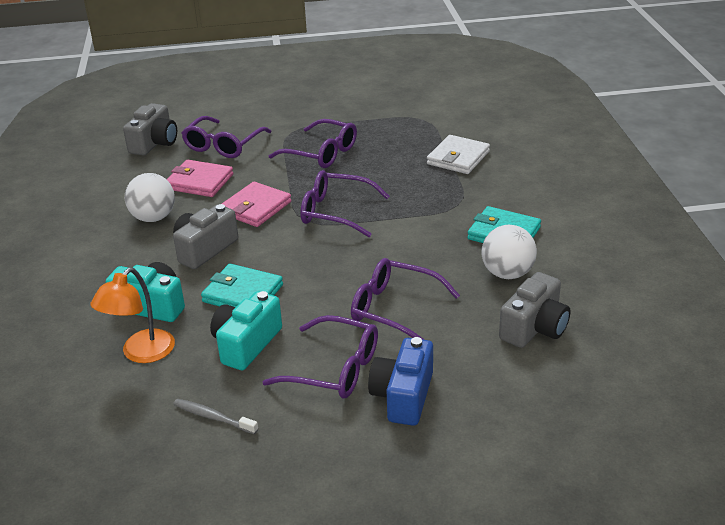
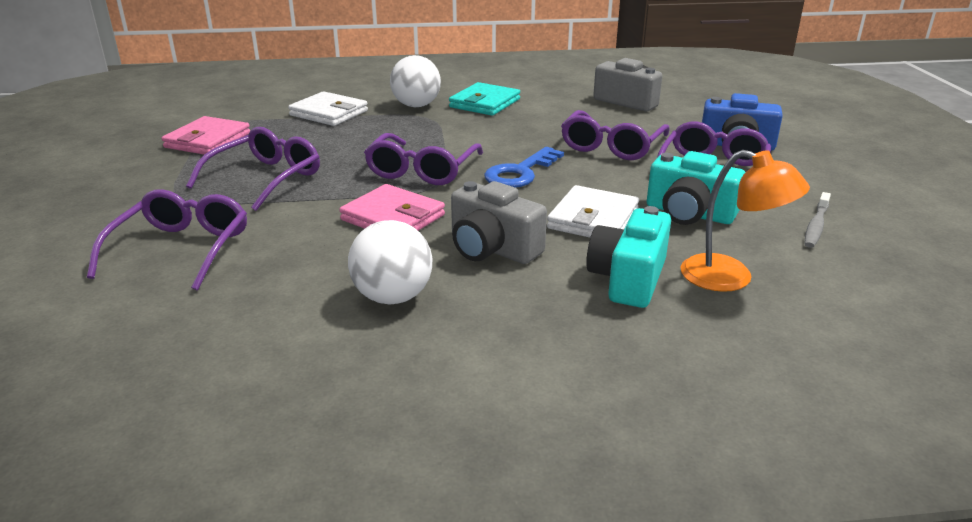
camera: 90 degrees left, 5 degrees down
grey camera [123,103,177,156] -> none
pink wallet [167,160,233,197] -> pink wallet moved to [162,116,250,155]
purple glasses [182,116,272,158] -> purple glasses turned 105 degrees counterclockwise [87,189,247,291]
turquoise wallet [201,264,283,307] -> white wallet [547,185,639,238]
white ball [482,225,537,279] -> white ball moved to [390,55,441,107]
none -> blue key [484,147,564,188]

